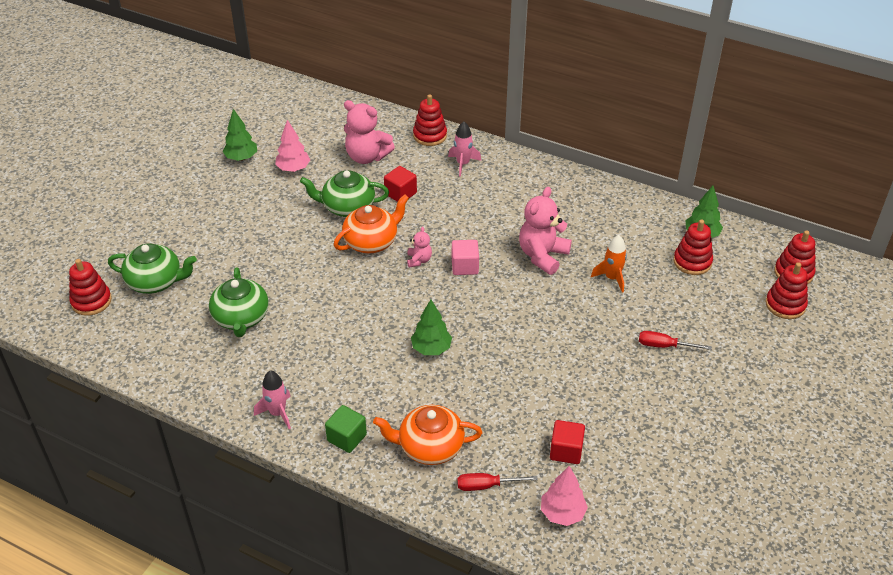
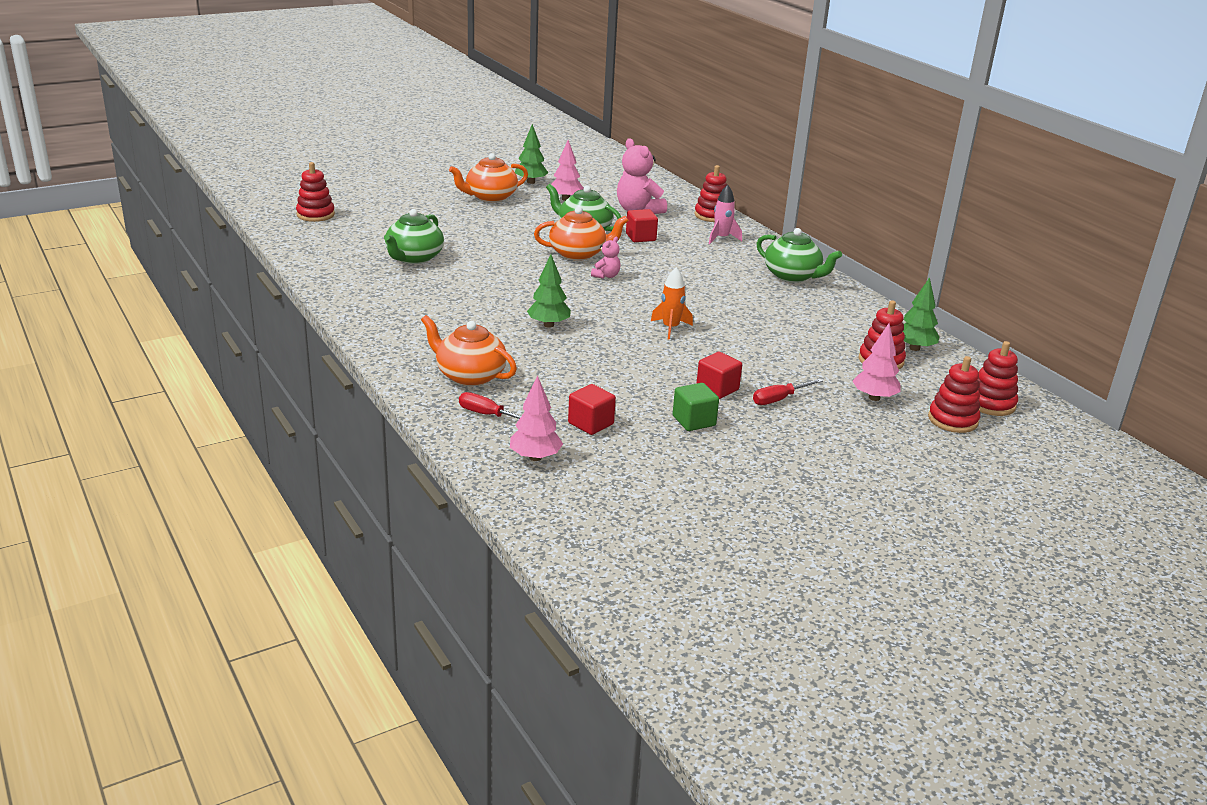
camera: 30 degrees right, 15 degrees down
green teapot [108,243,197,294] -> green teapot moved to [756,228,842,283]
pink rocket [254,371,291,429] -> none
green cube [325,405,367,453] -> green cube moved to [673,383,719,431]
pink cube [452,240,479,275] -> none
pink teddy bear [519,187,572,275] -> none
orange rocket [591,235,627,293] -> orange rocket moved to [651,267,693,340]
red screwdriver [639,331,712,350] -> red screwdriver turned 75 degrees counterclockwise [753,379,823,405]
none -> orange teapot [449,153,528,202]
none -> red cube [696,352,742,399]
none -> pink tree [853,323,900,401]

